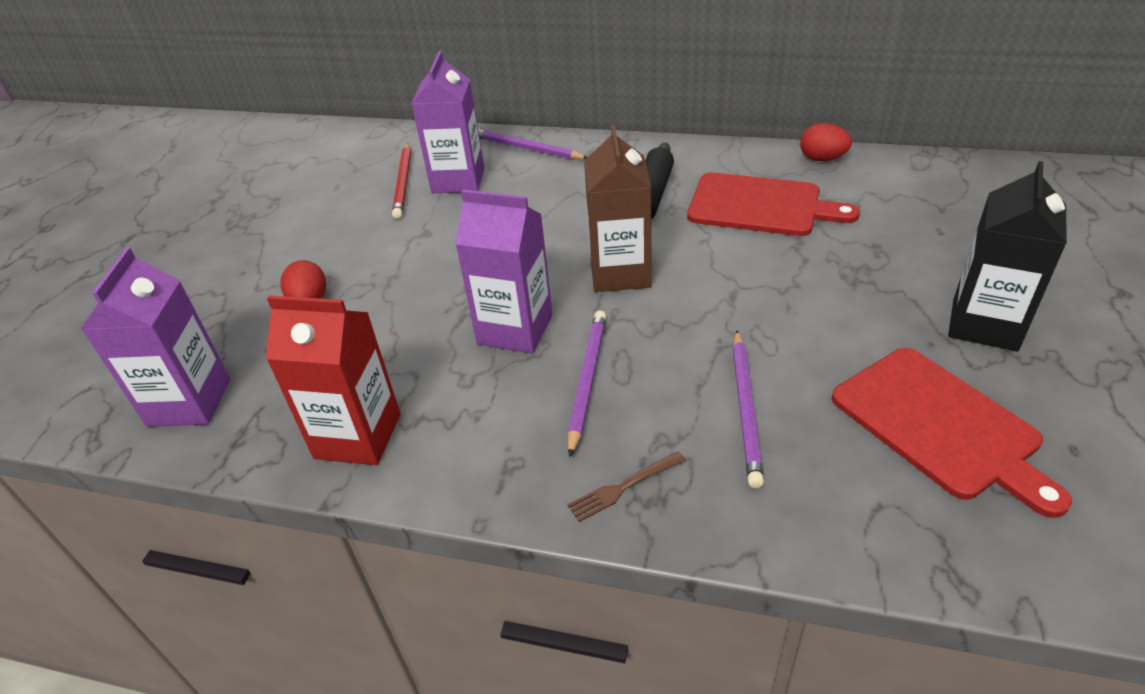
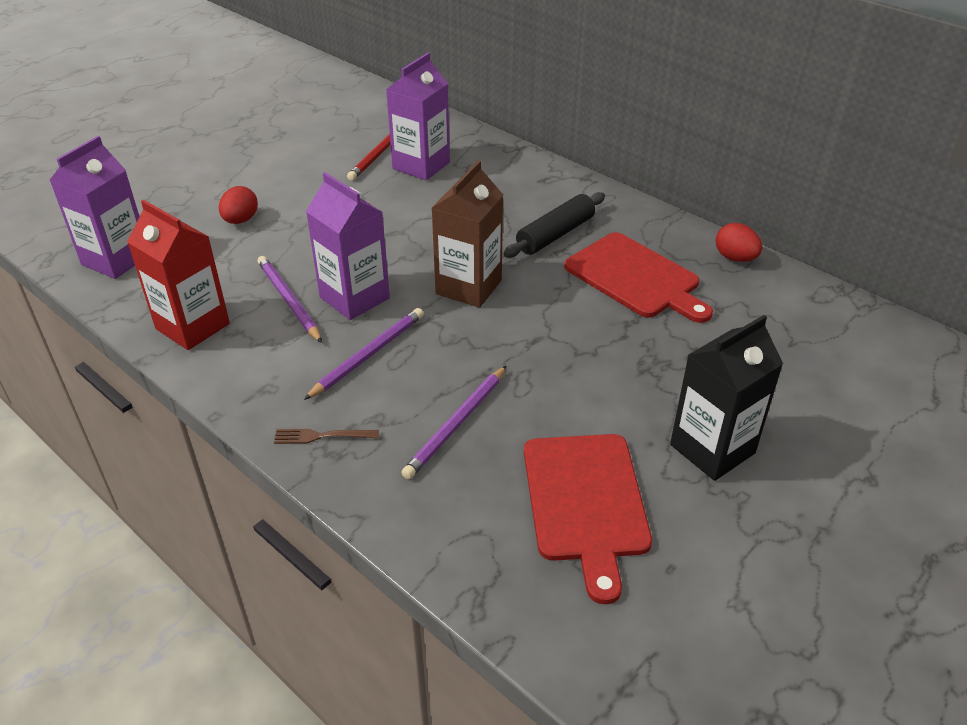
camera: 25 degrees right, 0 degrees up
purple pencil [478,129,588,159] -> purple pencil moved to [258,256,322,343]

